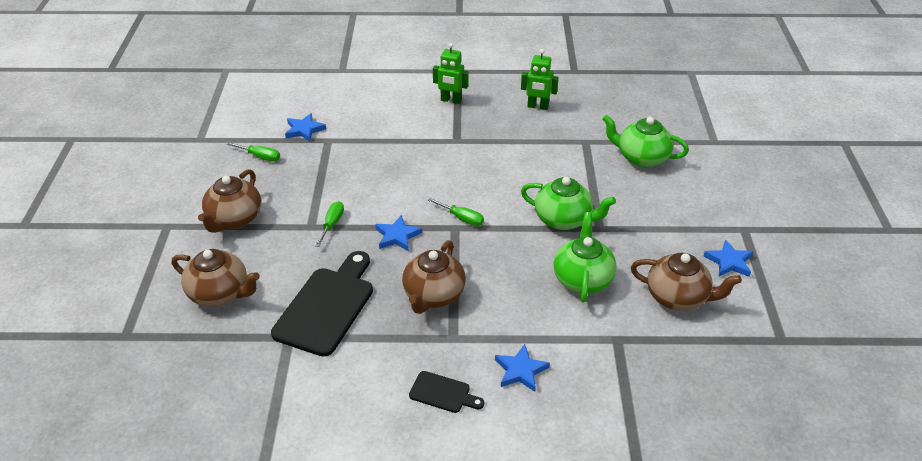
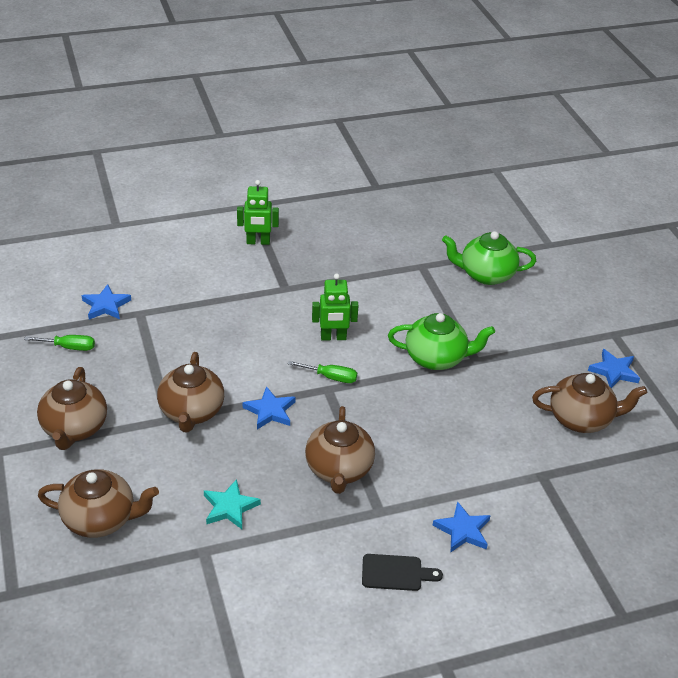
camera: 20 degrees left, 0 degrees up
black cutting board [271,251,373,357] -> turquoise star [204,479,261,529]
green screwdriver [315,201,344,247] -> brown teapot [157,352,224,432]
green robot [521,49,559,110] -> green robot moved to [312,273,359,341]
green teapot [553,212,617,302] -> none

